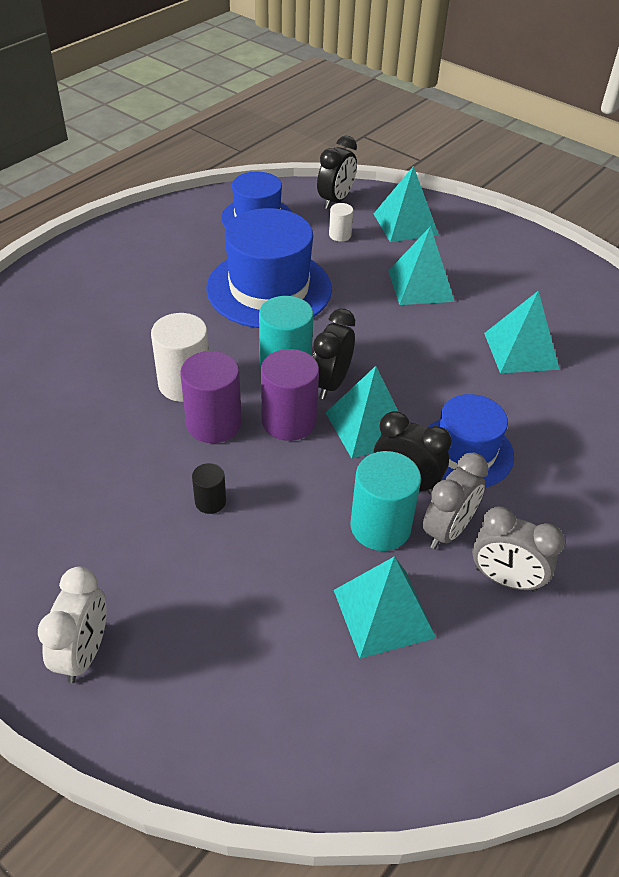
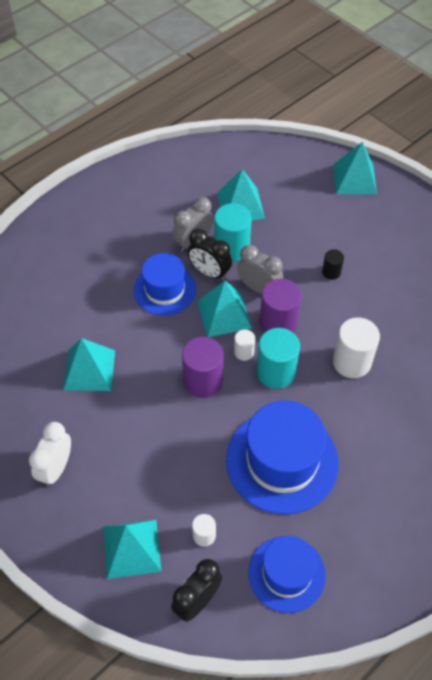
camera: 170 degrees left, 10 degrees up
white clock [38,566,107,683] -> white clock moved to [29,422,71,487]
purple cylinder [180,351,242,443] -> purple cylinder moved to [182,337,223,398]
black clock [313,309,355,399] -> white cylinder [234,329,255,361]
turquoise pyramid [389,226,455,305] -> turquoise pyramid moved to [333,142,377,195]
grey clock [472,506,565,592] -> grey clock moved to [237,245,283,294]

